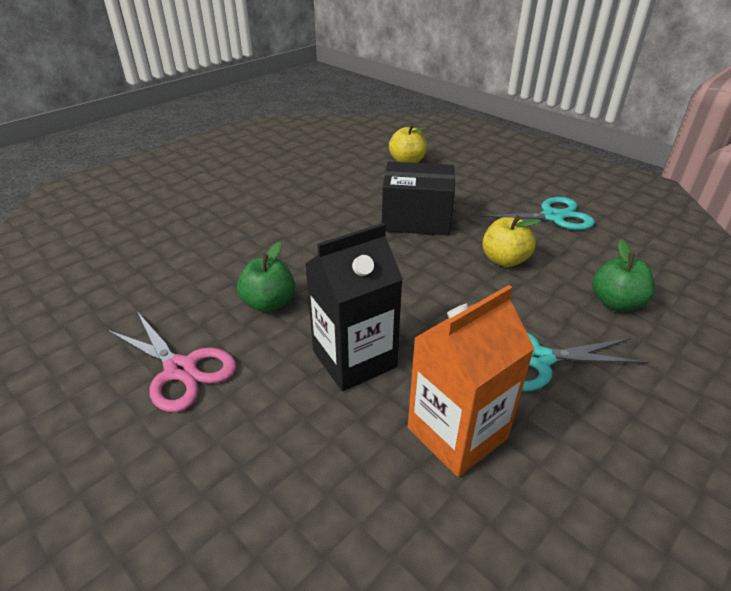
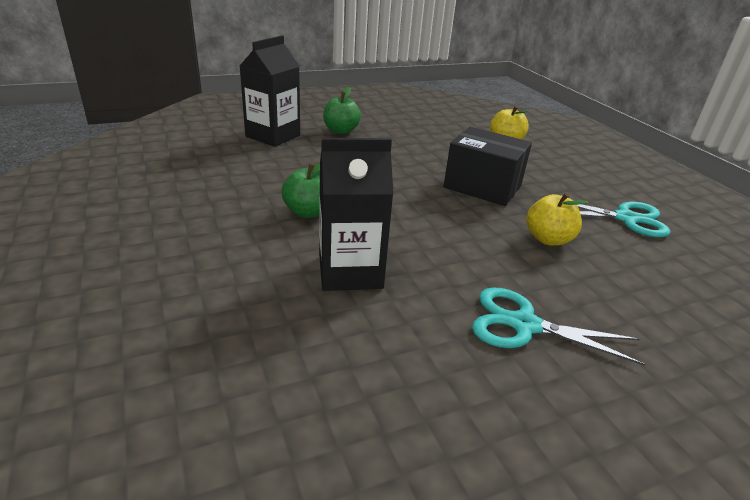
camera: 20 degrees right, 5 degrees down
pink scissors [107,311,236,412] -> none
orange carton [408,285,535,477] -> none
green apple [592,239,655,311] -> green apple moved to [323,87,361,134]
none -> black carton [240,35,300,147]

